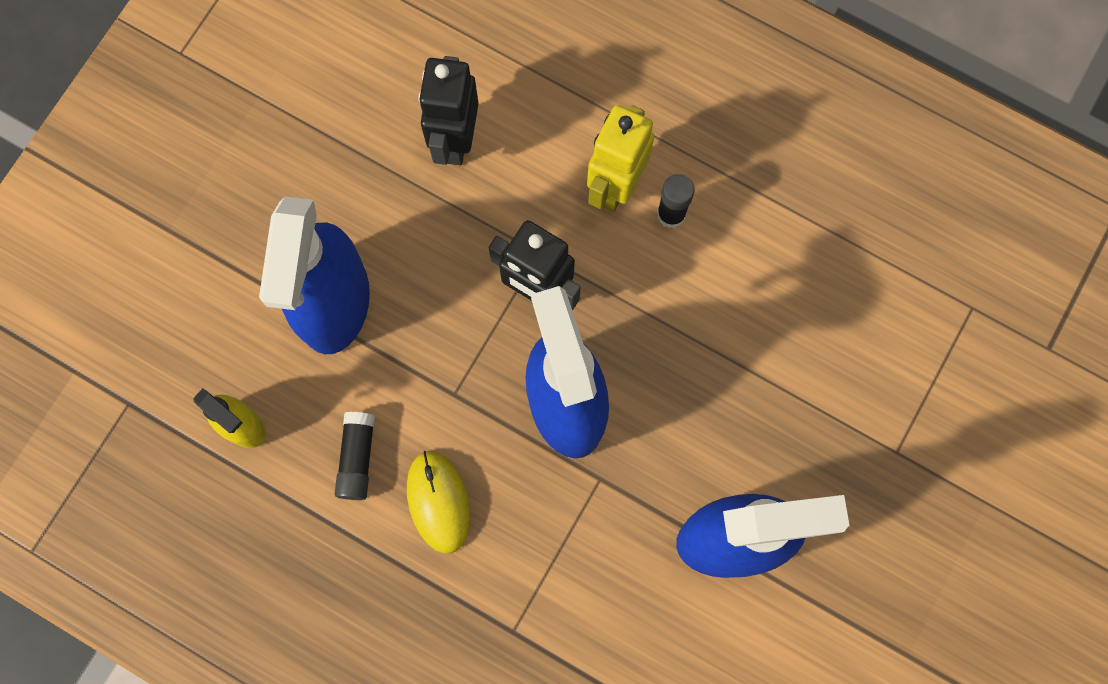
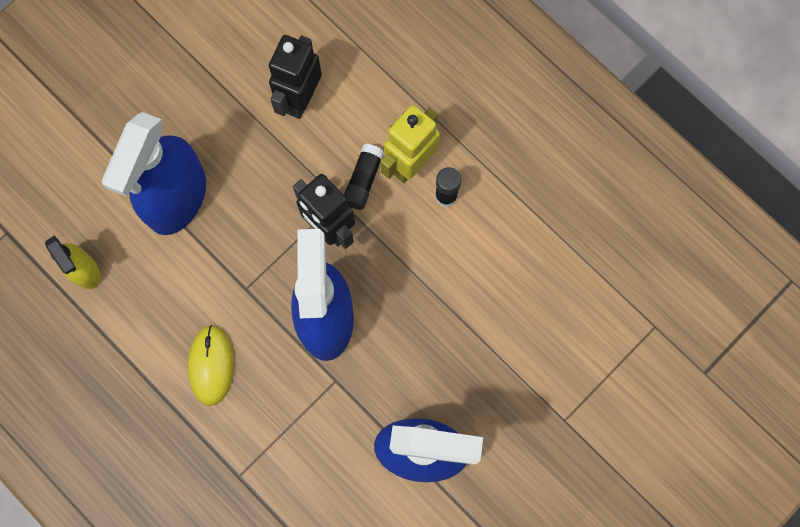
camera: 15 degrees right, 0 degrees up
black glue stick [335,412,375,500] -> black glue stick moved to [344,144,384,210]

